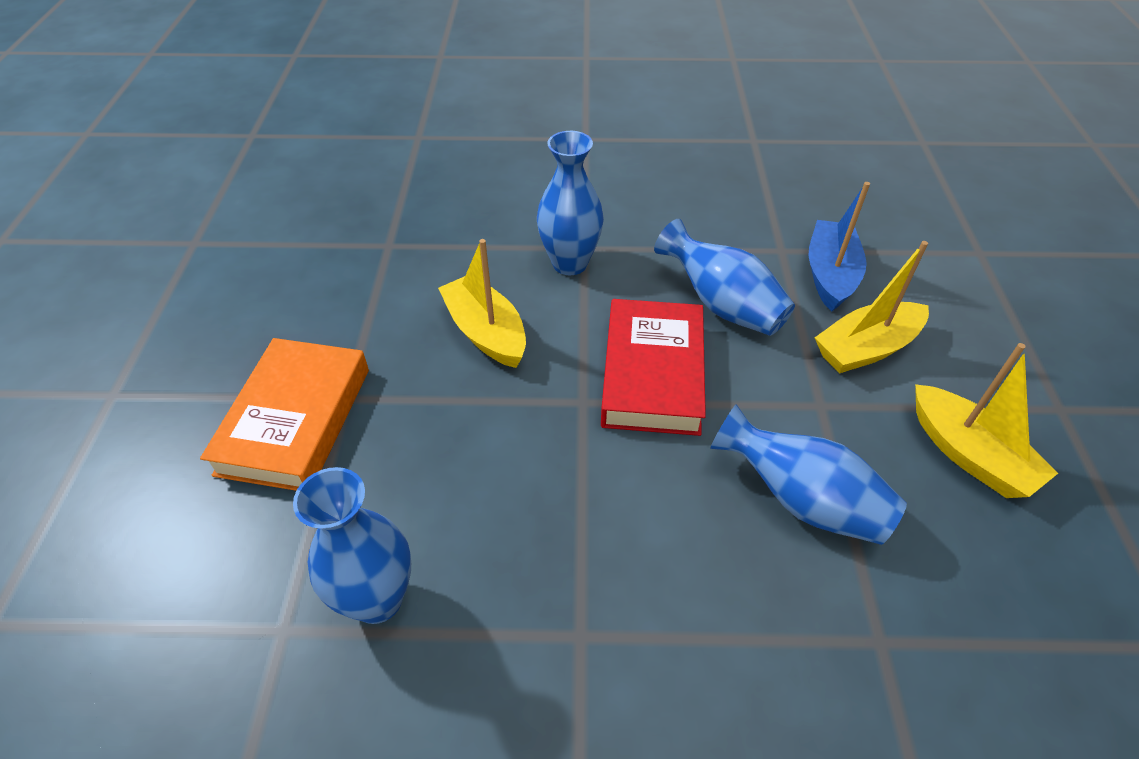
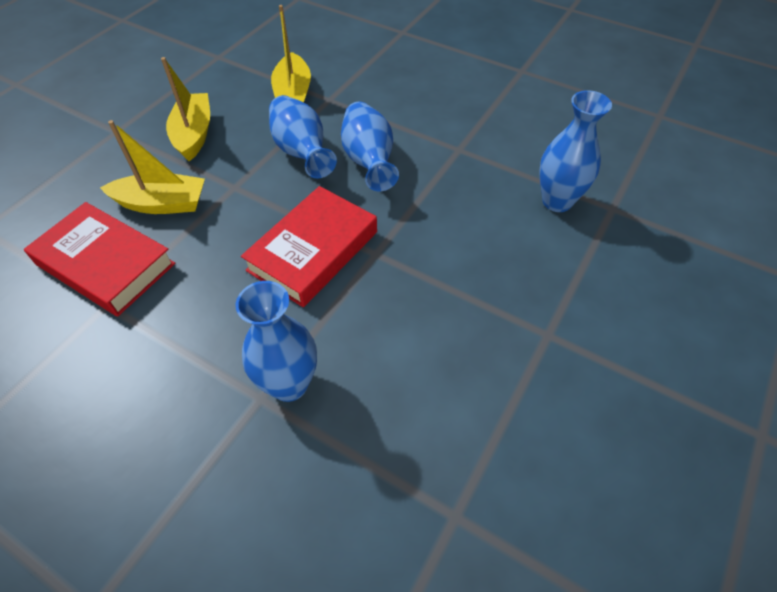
camera: 150 degrees left, 5 degrees up
orange book [200,338,369,491] -> none
yellow boat [438,239,526,368] -> yellow boat moved to [271,5,311,102]
blue vase [654,219,795,336] -> blue vase moved to [341,102,399,191]
blue boat [808,182,870,311] -> red book [24,202,175,317]

